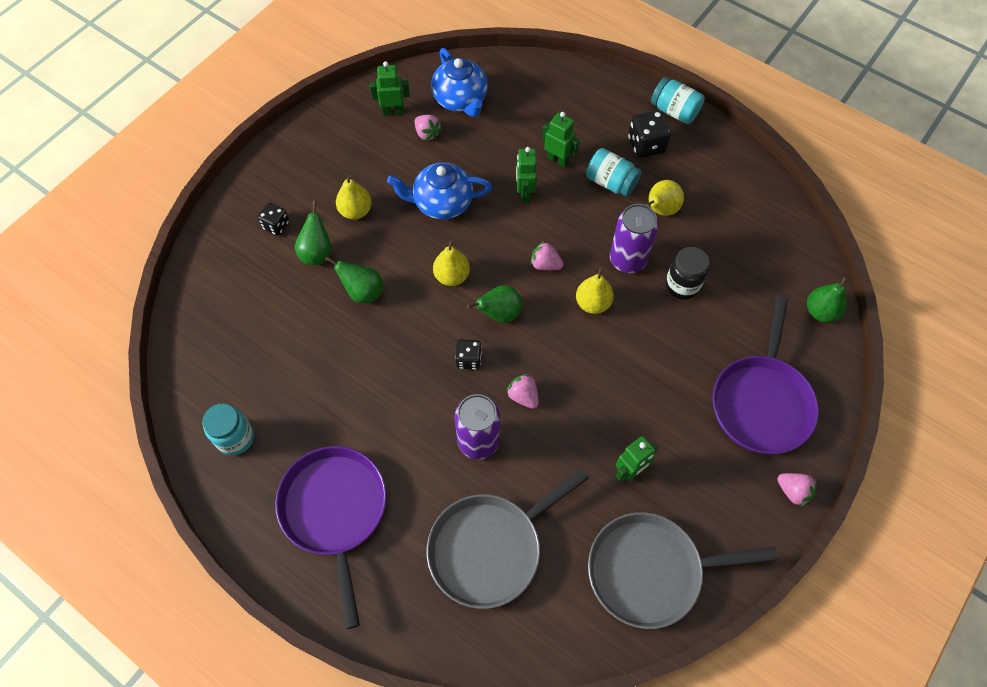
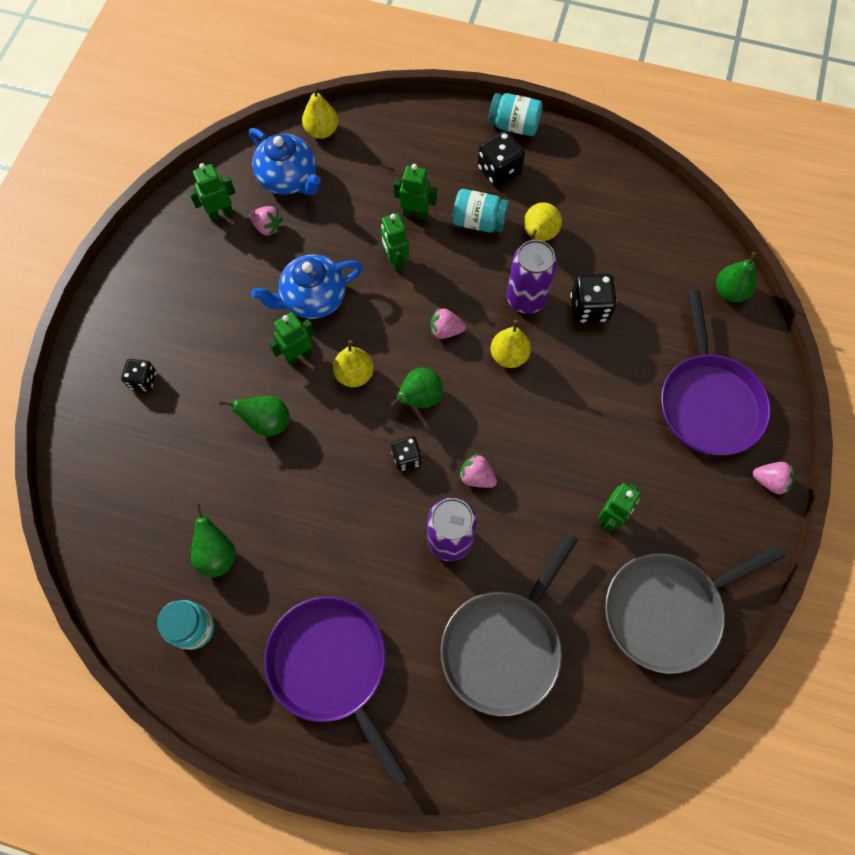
camera: 20 degrees left, 5 degrees up
green pear [295,201,332,265] -> green pear moved to [191,504,236,577]
yellow pear [336,175,372,219] -> yellow pear moved to [302,86,338,139]
black jar [665,247,709,300] -> black dice [570,274,617,323]
none -> green robot [269,312,314,365]

